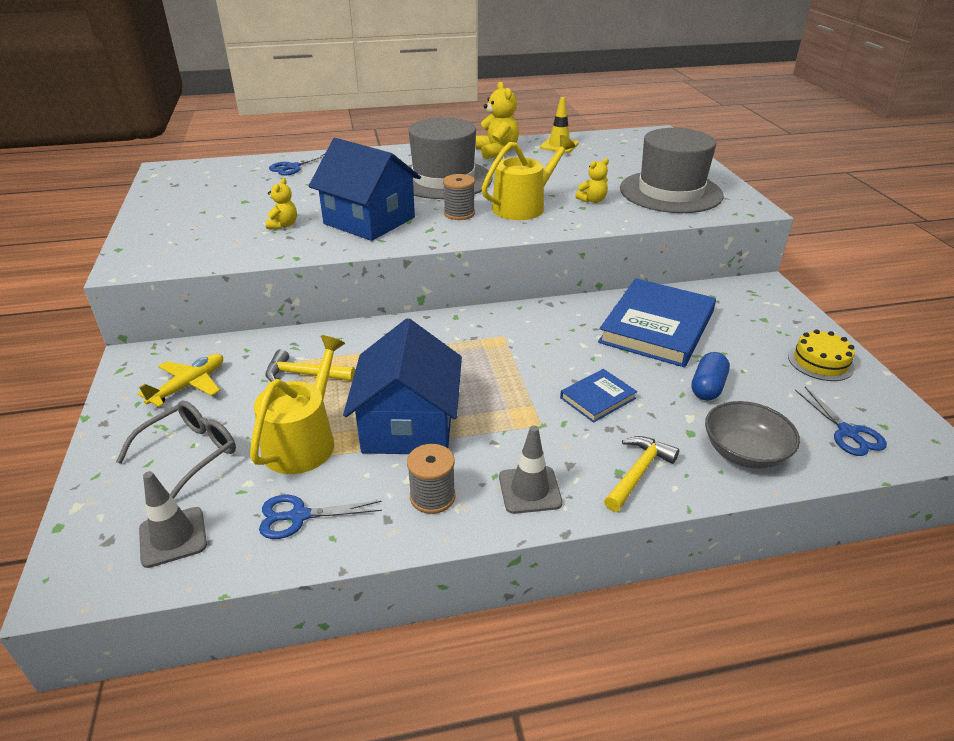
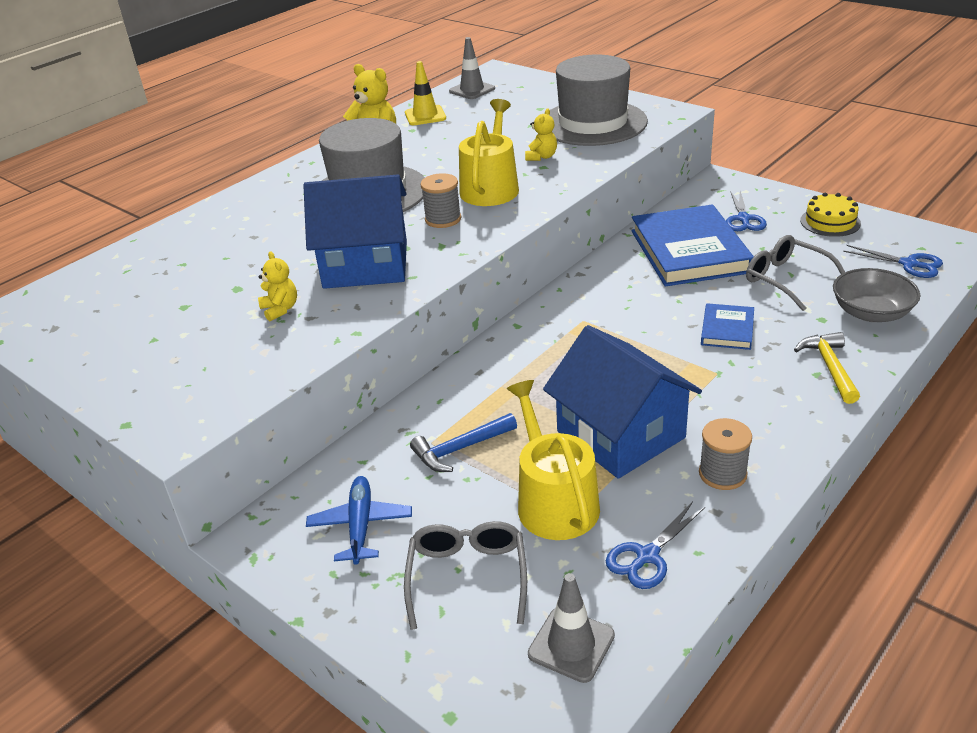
camera: 35 degrees left, 0 degrees up
yellow plane [138,354,223,407] -> blue plane [306,476,412,565]
yellow hammer [266,349,355,382] -> blue hammer [410,413,517,472]
blue scissors [269,153,325,175] -> blue scissors moved to [726,191,767,231]
grey traffic cone [499,426,563,514] -> grey traffic cone moved to [449,37,495,99]
blue capsule [691,352,730,401] -> grey glasses [746,235,845,311]

